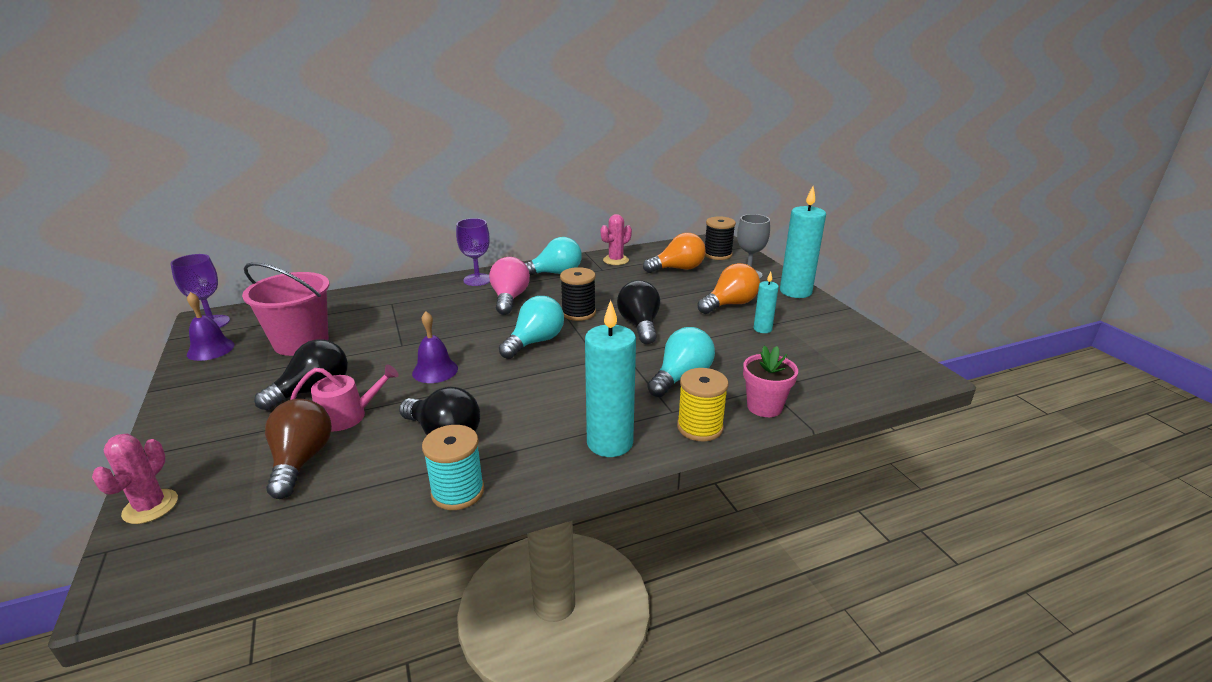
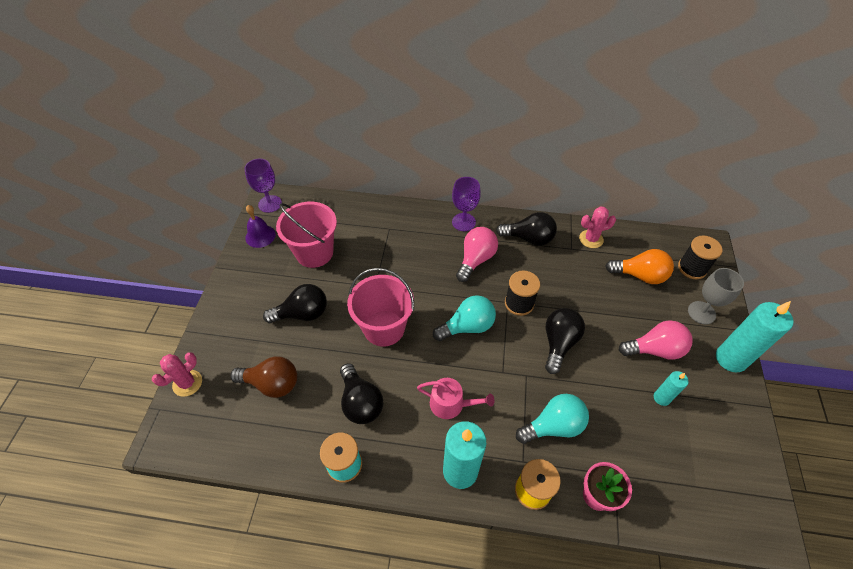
camera: 30 degrees right, 25 degrees up
brown light bulb [265,399,332,499] -> brown light bulb turned 75 degrees clockwise [230,356,297,398]
pink watering can [290,364,399,431] -> pink watering can moved to [417,378,494,419]
purple bell [412,311,458,383] -> pink bucket [347,268,414,346]
turquoise light bulb [524,237,582,276] -> black light bulb [496,212,557,246]
orange light bulb [698,263,760,314] -> pink light bulb [619,320,693,360]

